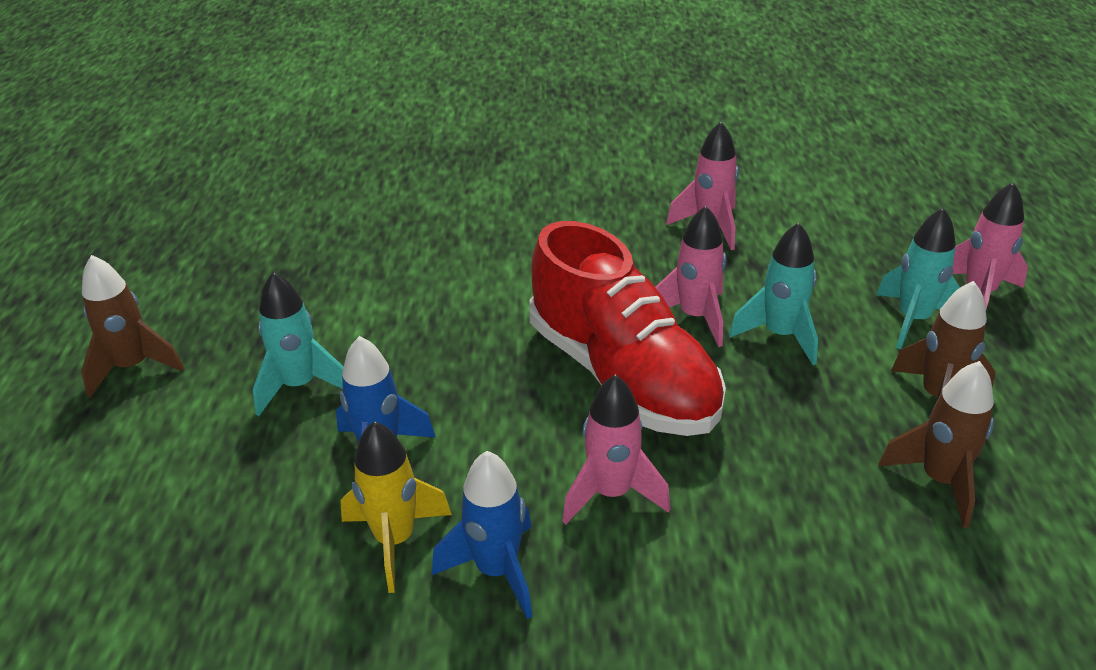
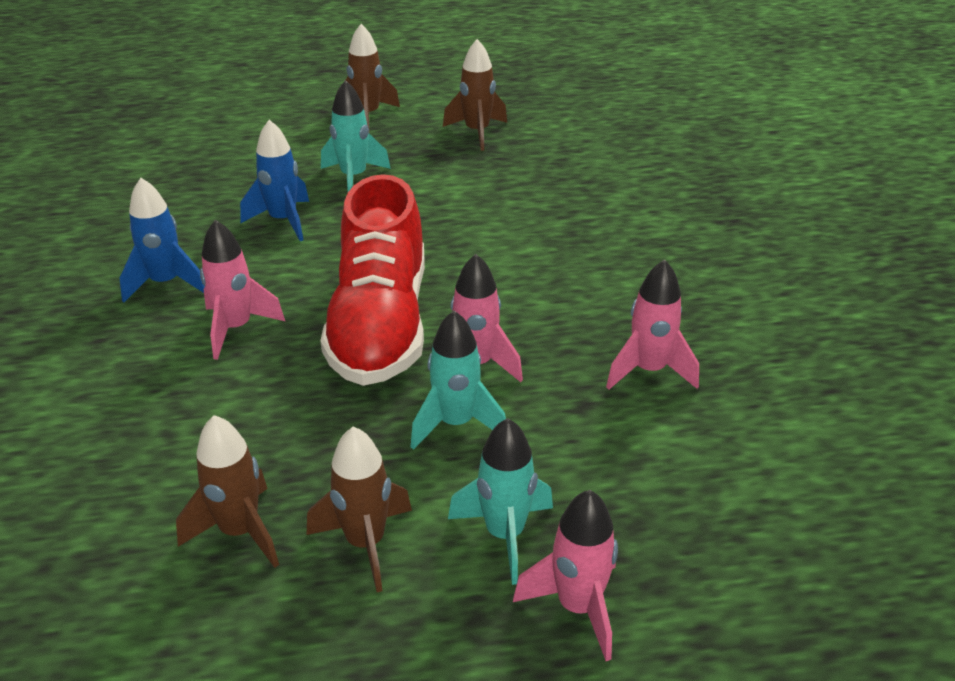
camera: 80 degrees right, 0 degrees up
yellow rocket [340,421,452,593] -> none
red shoe [529,221,726,436] -> red shoe turned 45 degrees counterclockwise [320,174,425,386]
none -> brown rocket [443,39,507,151]

